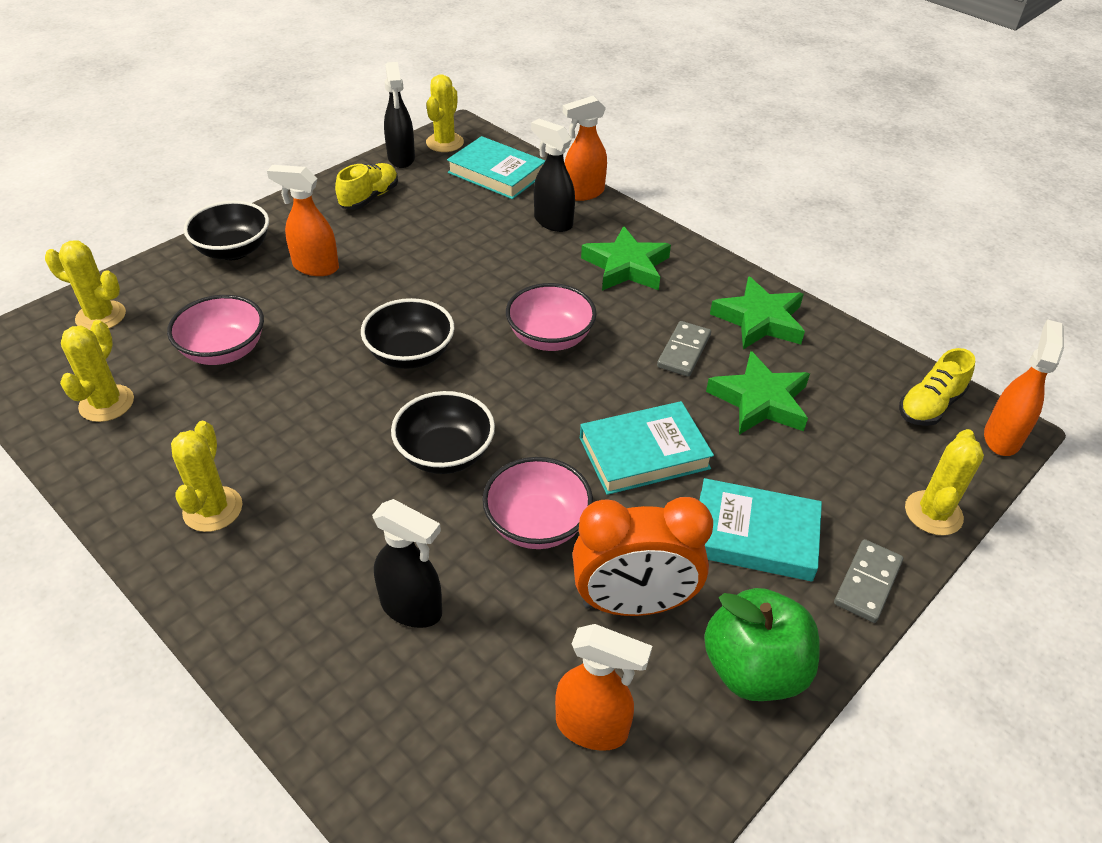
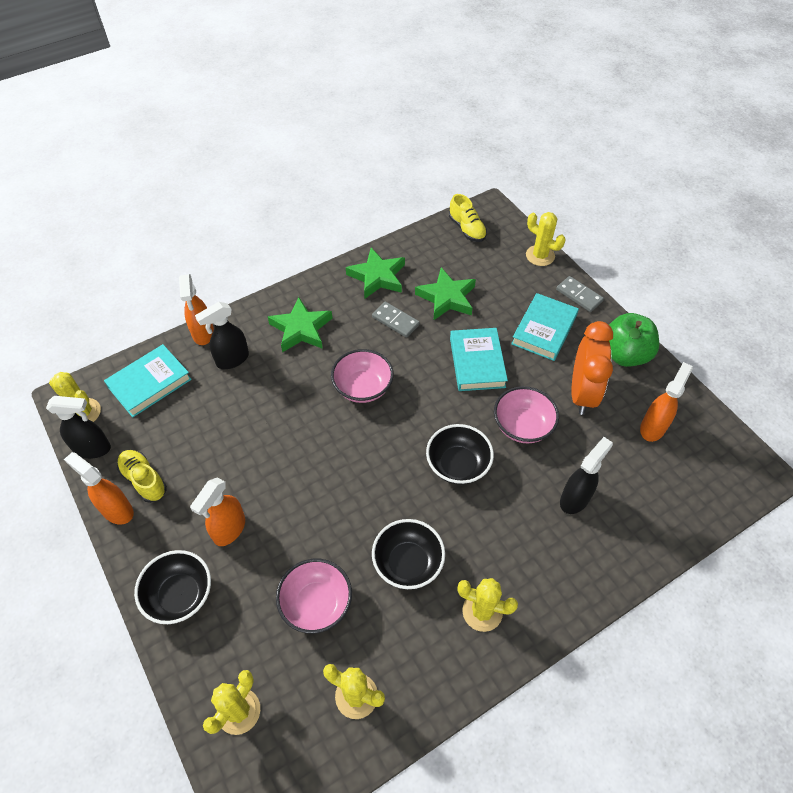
camera: 75 degrees left, 10 degrees up
black bowl [361,298,454,369] -> black bowl moved to [372,519,445,589]
orange spray bottle [984,319,1064,456] -> orange spray bottle moved to [64,452,134,525]

